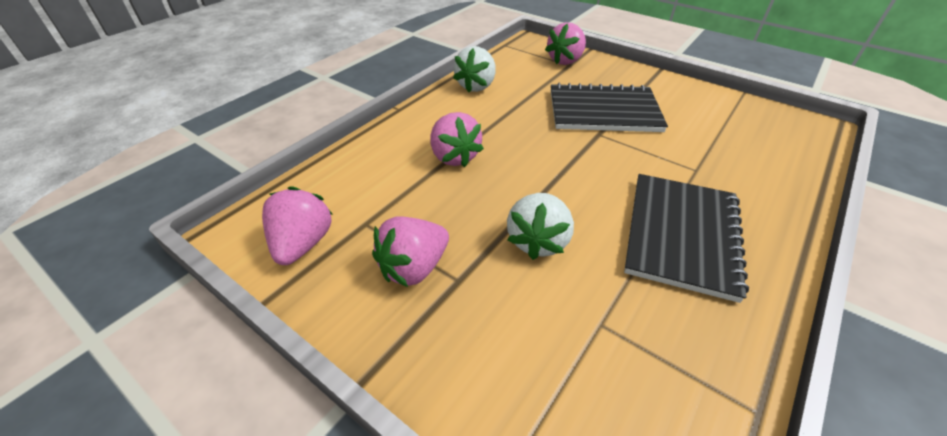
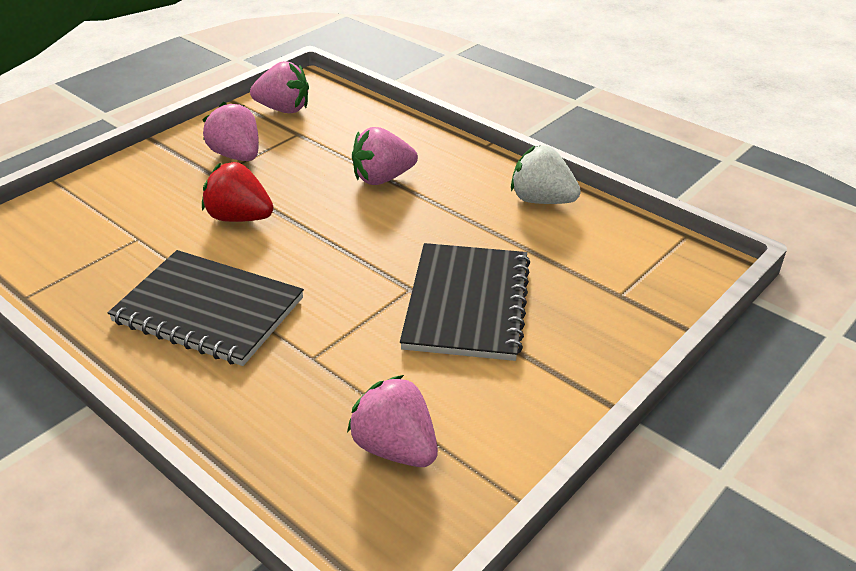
camera: 95 degrees right, 5 degrees down
white strawberry [507,193,574,260] -> red strawberry [202,162,274,222]
pink strawberry [545,22,586,65] -> pink strawberry moved to [347,375,438,467]

